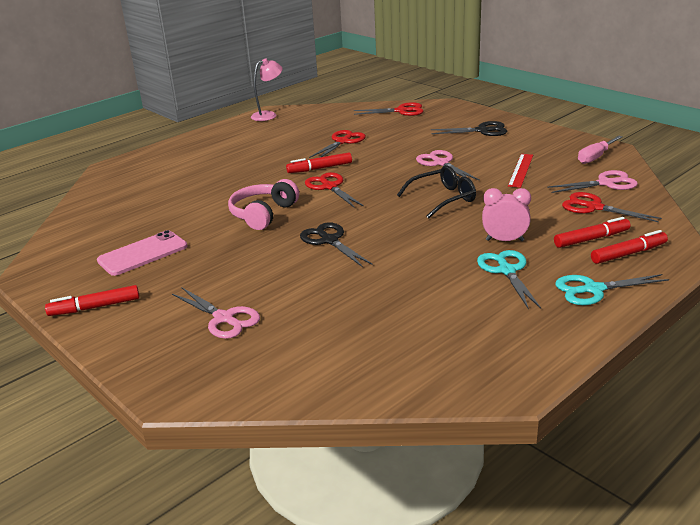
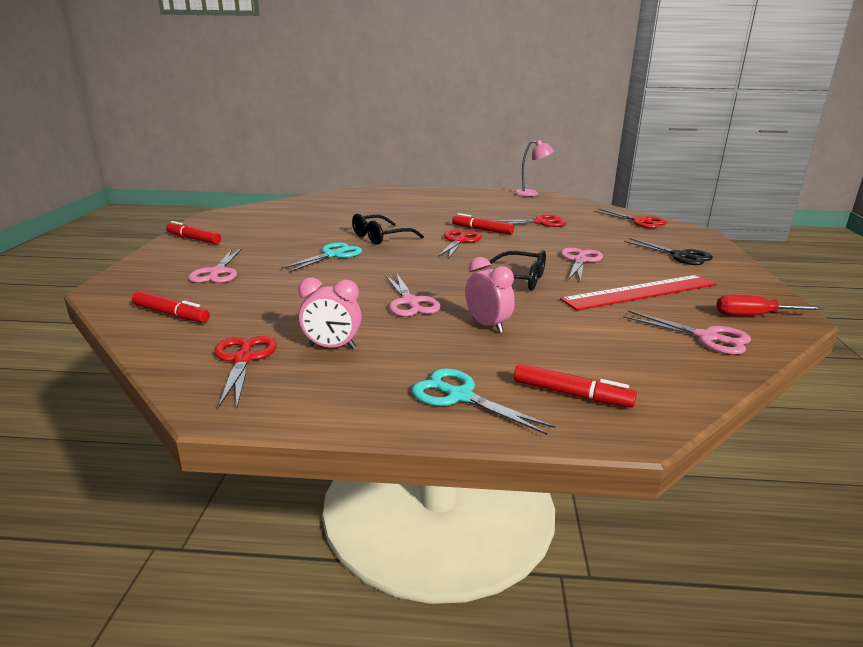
camera: 45 degrees right, 5 degrees down
pink phone [97,230,187,276] -> none
pink headphones [228,179,299,230] -> black glasses [352,213,424,245]
black scissors [300,222,373,267] -> none
turquoise scissors [477,250,541,310] -> turquoise scissors moved to [281,242,362,272]
red ruler [508,154,533,188] -> red ruler [560,275,717,310], size x1.77
red marker [554,217,630,248] -> red marker moved to [132,291,210,323]
red scissors [562,192,662,222] -> red scissors moved to [214,336,277,408]
pink screwdriver [578,136,623,164] -> red screwdriver [716,295,823,316]
none -> pink clock [298,278,362,349]
none -> pink scissors [386,274,441,317]

